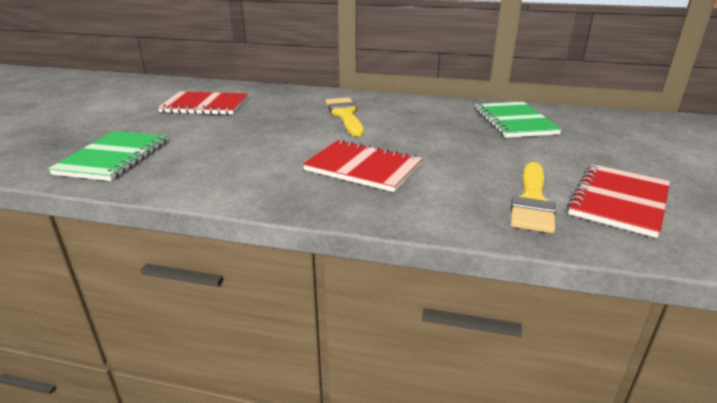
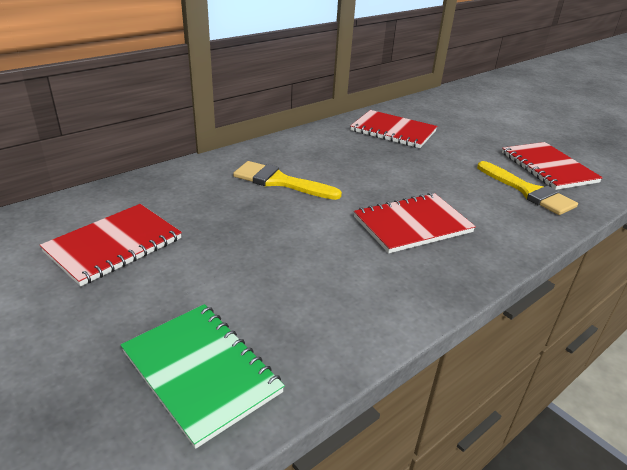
camera: 55 degrees left, 5 degrees up
green notebook [475,102,562,138] -> red notebook [350,110,437,148]

